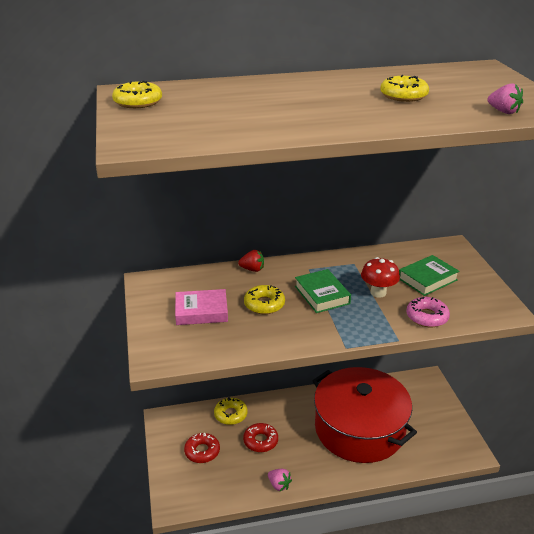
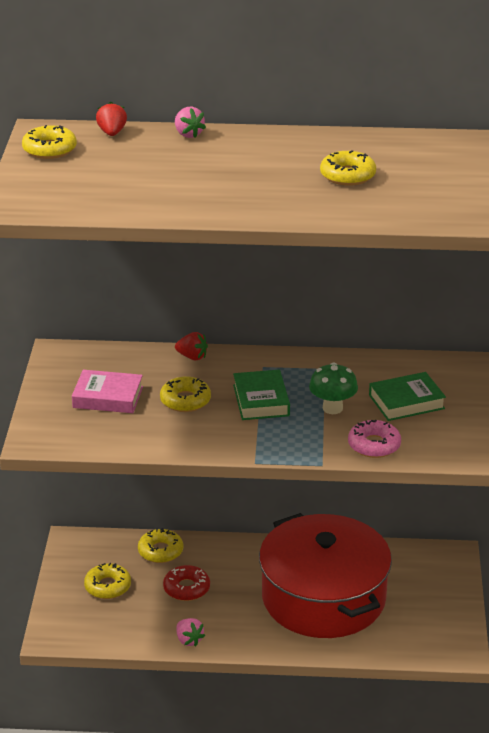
camera: 15 degrees right, 0 degrees up
red donut [184,433,220,463] -> yellow donut [84,563,131,599]
red mushroom [361,257,400,298] -> green mushroom [309,363,358,414]
pink strawberry [487,84,523,114] -> pink strawberry moved to [175,107,206,138]
none -> red strawberry [96,102,127,136]

